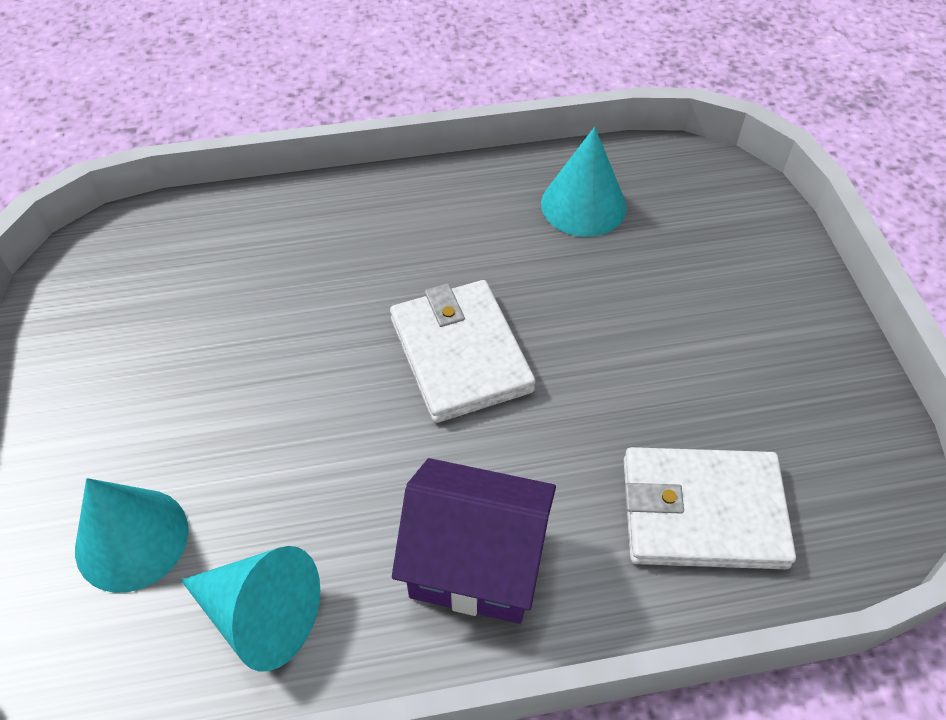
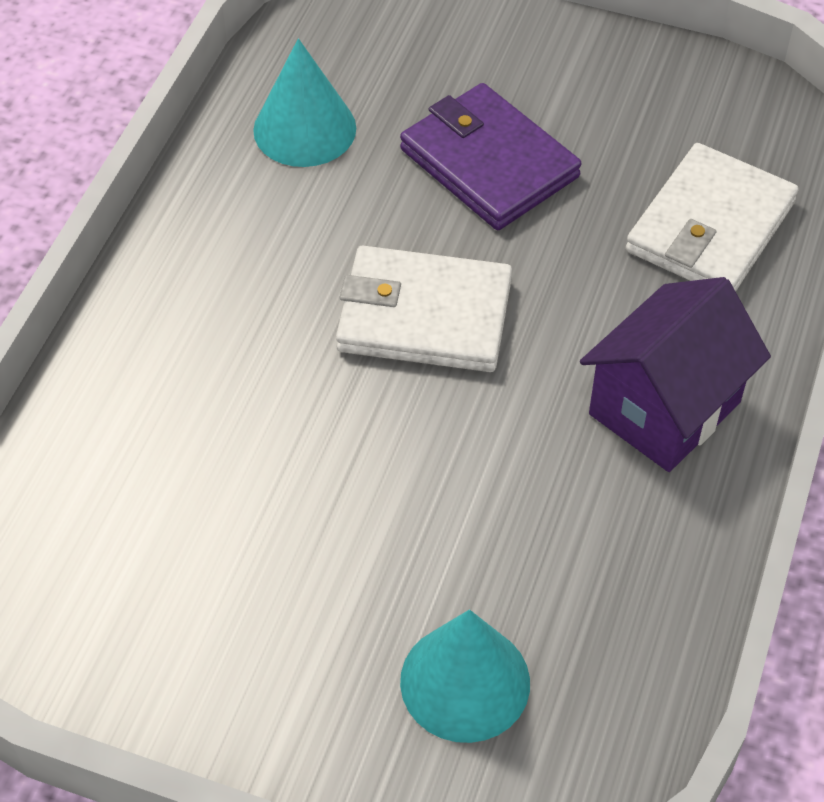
camera: 60 degrees left, 0 degrees up
turquoise cone [181,546,320,672] -> none
none -> purple wallet [400,83,582,230]

